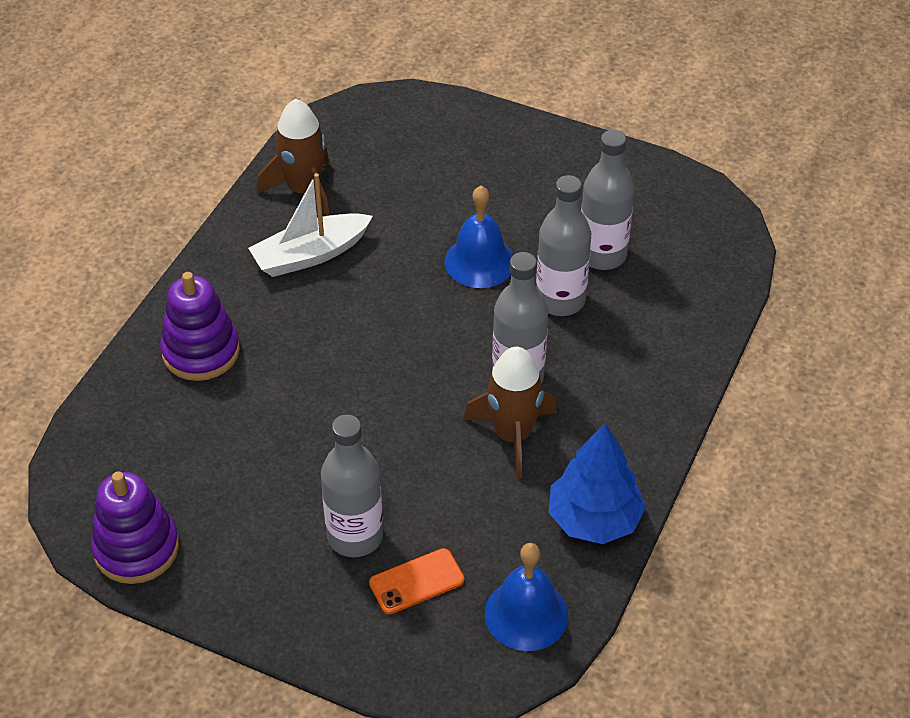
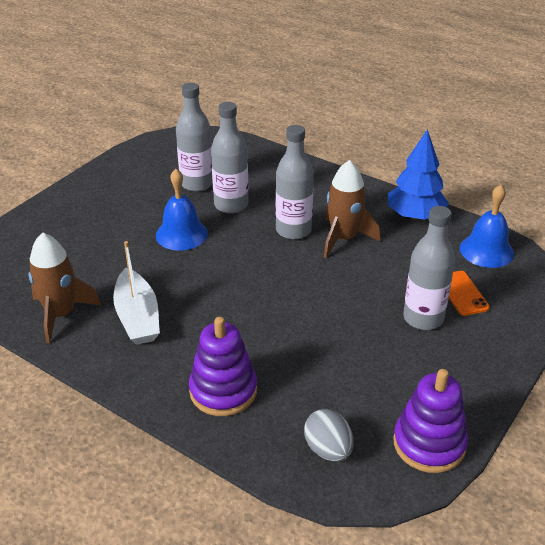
camera: 80 degrees left, 10 degrees down
none -> grey egg [304,409,353,461]

